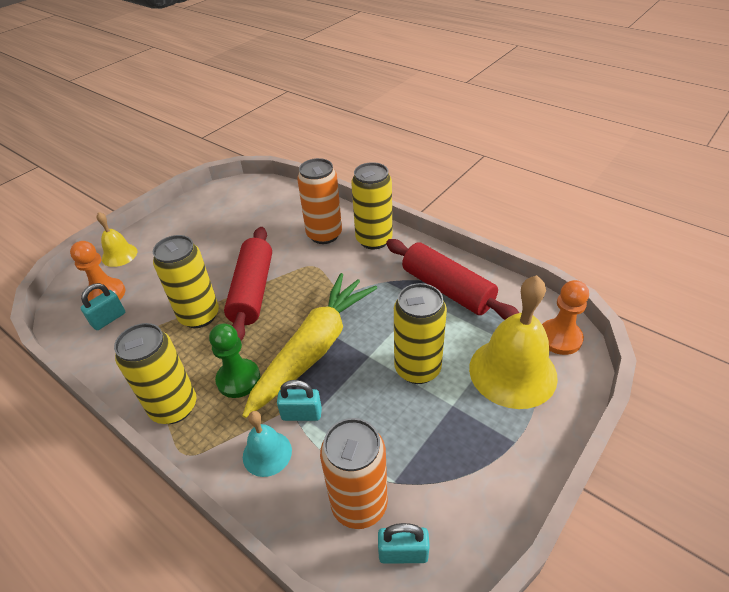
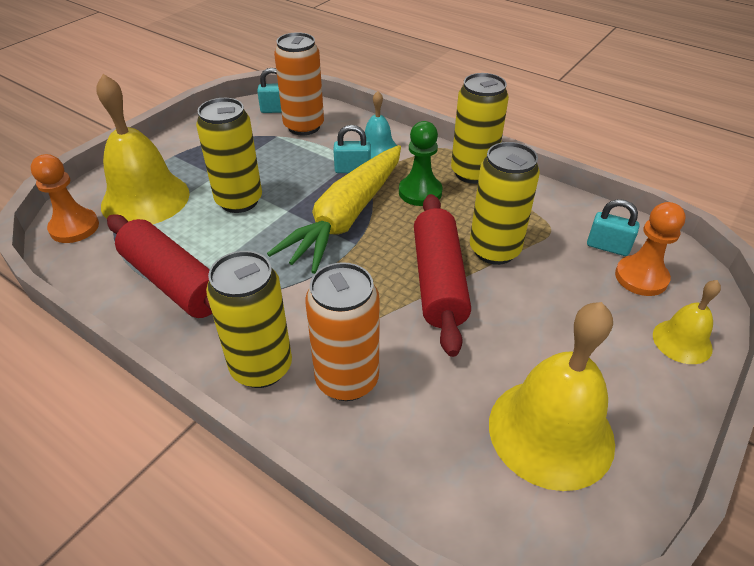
camera: 175 degrees right, 0 degrees up
turquoise padlock [81,283,125,330] -> turquoise padlock turned 75 degrees clockwise [587,199,639,256]
none -> yellow bell [489,302,615,491]

